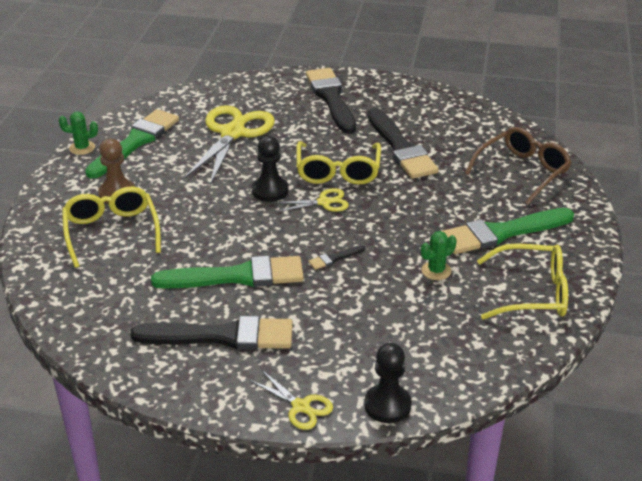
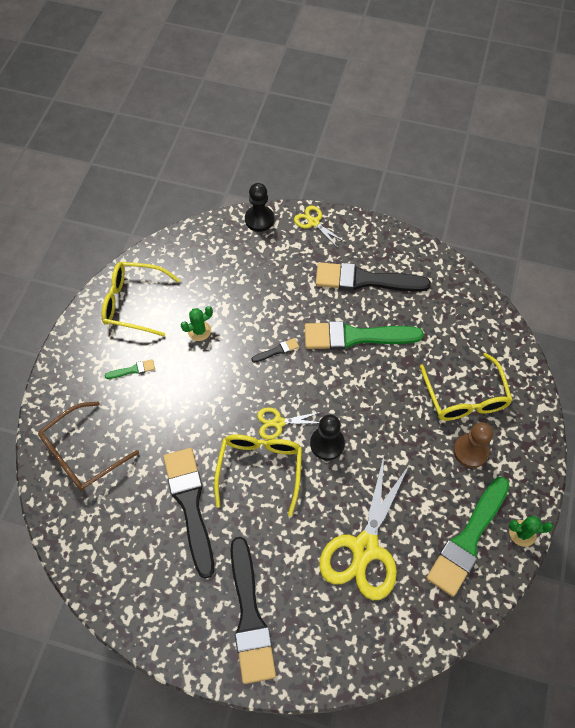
camera: 175 degrees left, 25 degrees up
green brush [442,208,574,254] -> green brush [104,359,155,379], size x0.41

